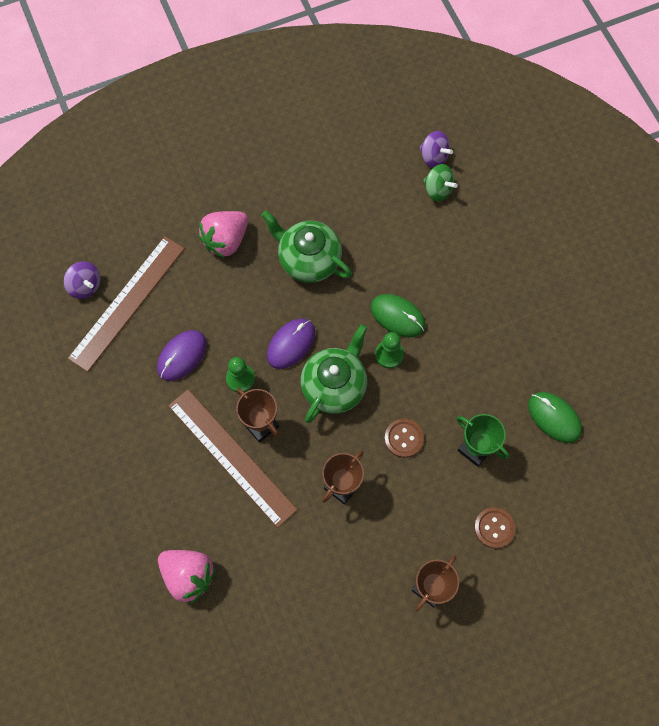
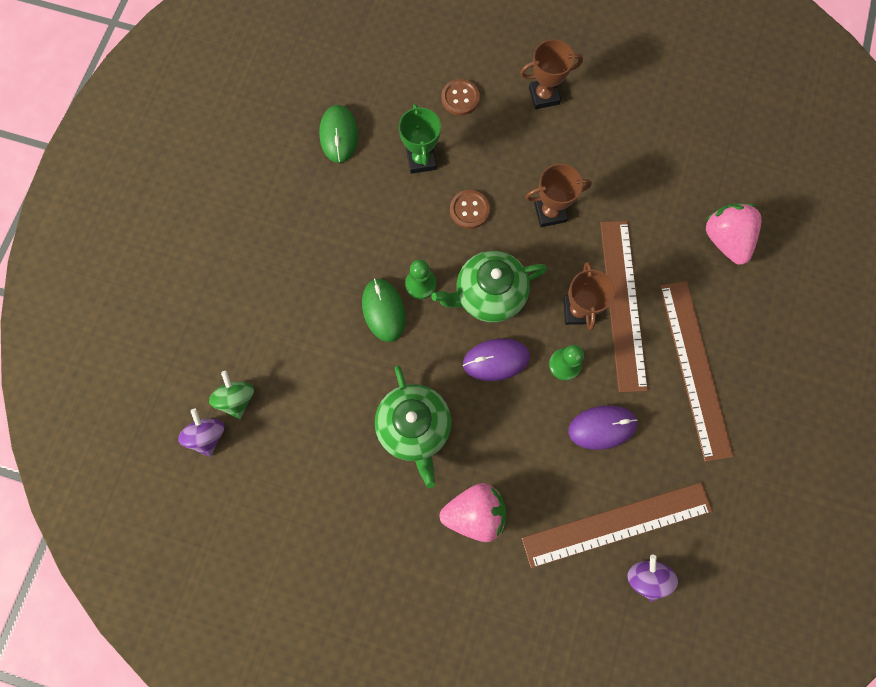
camera: 140 degrees left, 5 degrees up
none -> brown ruler [660,281,734,462]

